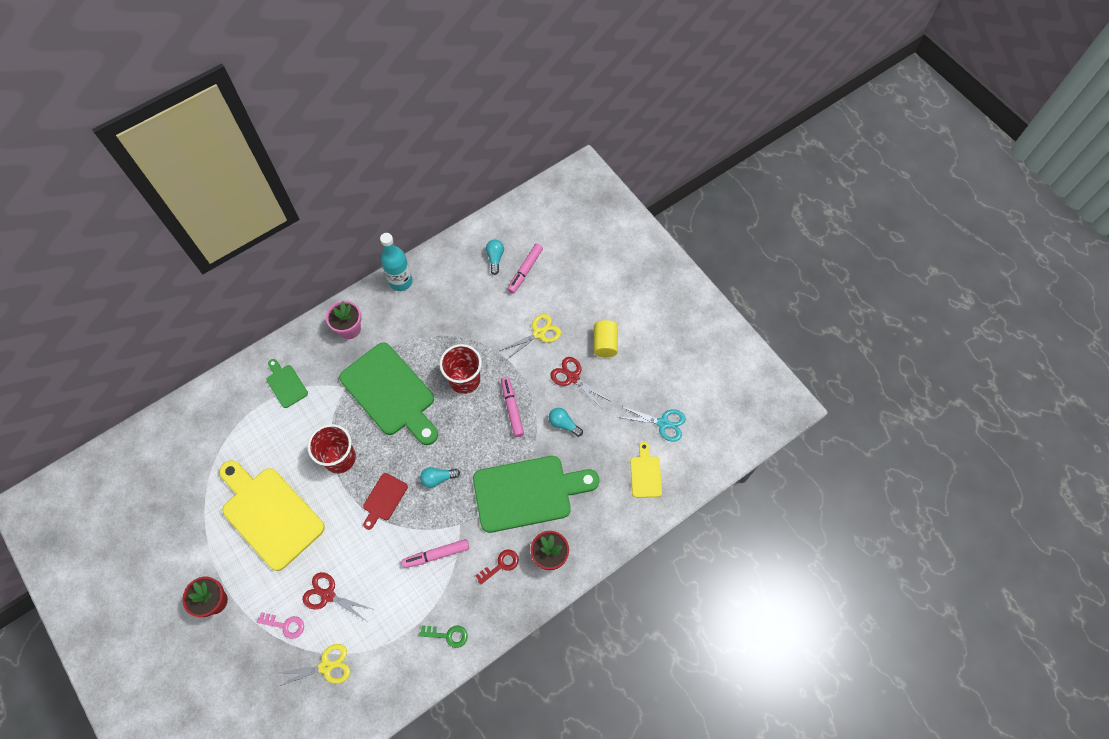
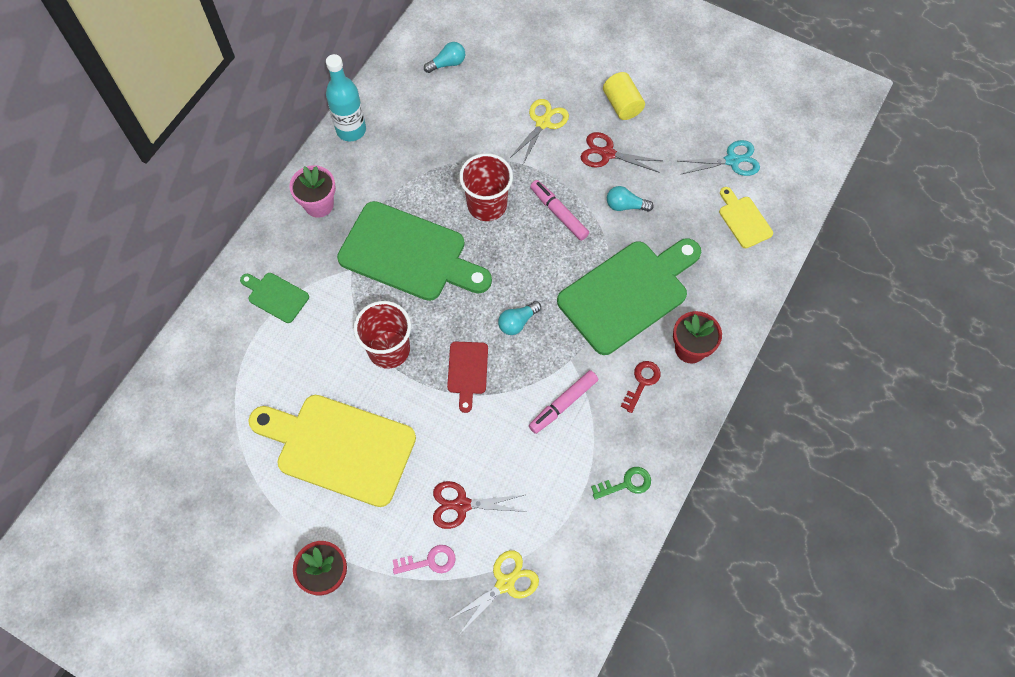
camera: 25 degrees left, 0 degrees up
turquoise light bulb [486,240,504,275] -> turquoise light bulb turned 90 degrees clockwise [424,42,465,73]
pink marker [507,244,543,294] -> none

